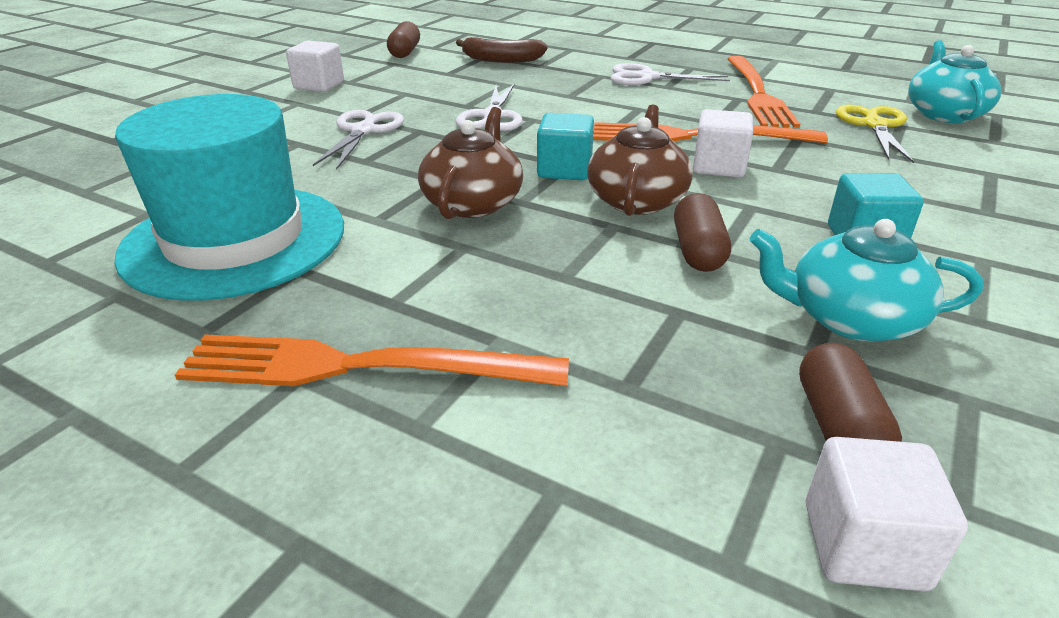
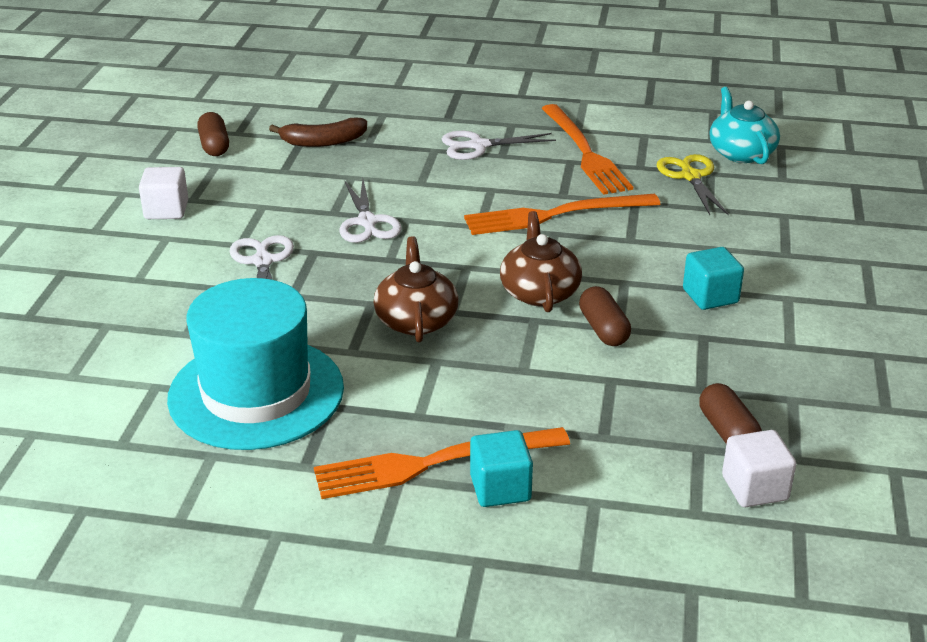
camera: 20 degrees left, 0 degrees up
turquoise cube [537,113,594,180] -> turquoise cube moved to [470,430,533,507]
white cube [693,109,753,177] -> none
turquoise teapot [750,219,983,342] -> none

